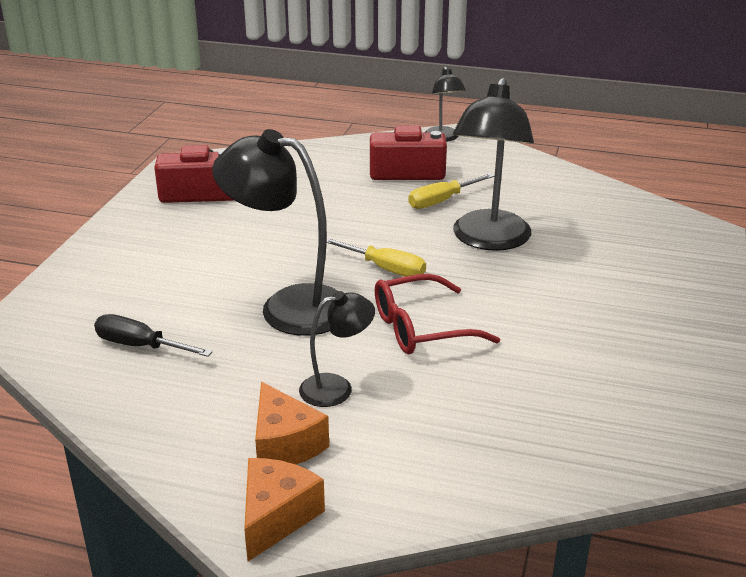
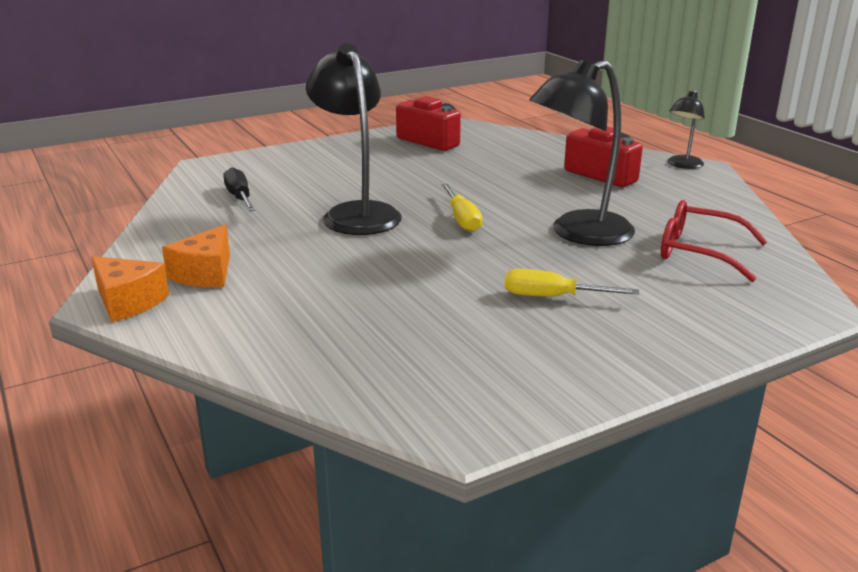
camera: 45 degrees right, 5 degrees down
orange cheese [244,458,325,562] -> orange cheese turned 60 degrees clockwise [91,256,169,322]
black lamp [299,291,375,407] -> none
red glasses [375,274,500,354] -> red glasses moved to [661,200,768,282]
yellow screwdriver [408,173,495,209] -> yellow screwdriver moved to [505,269,639,297]

